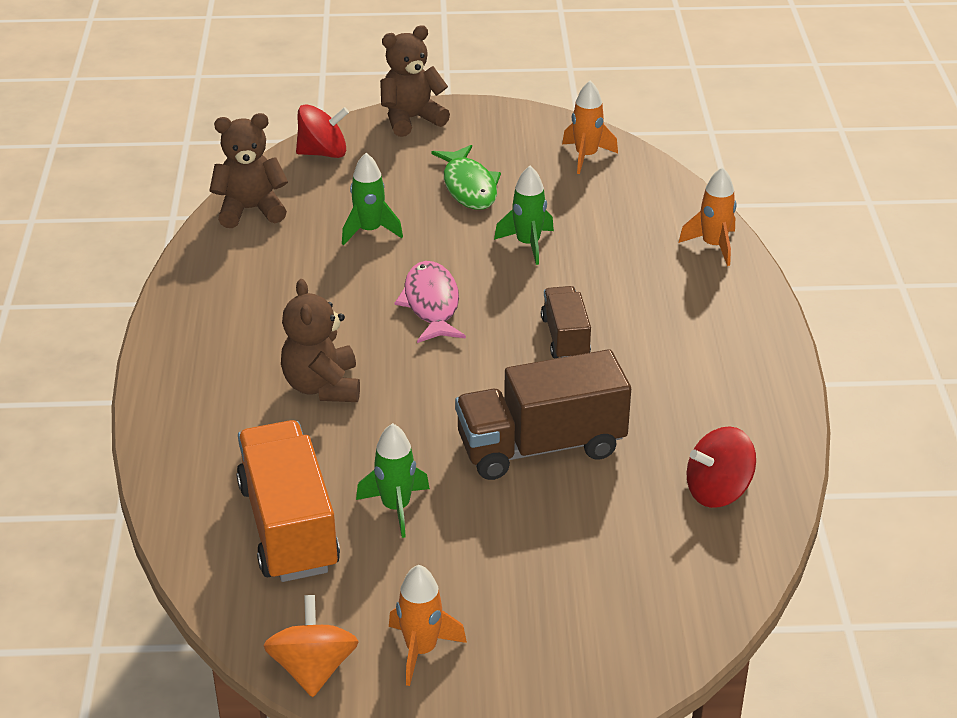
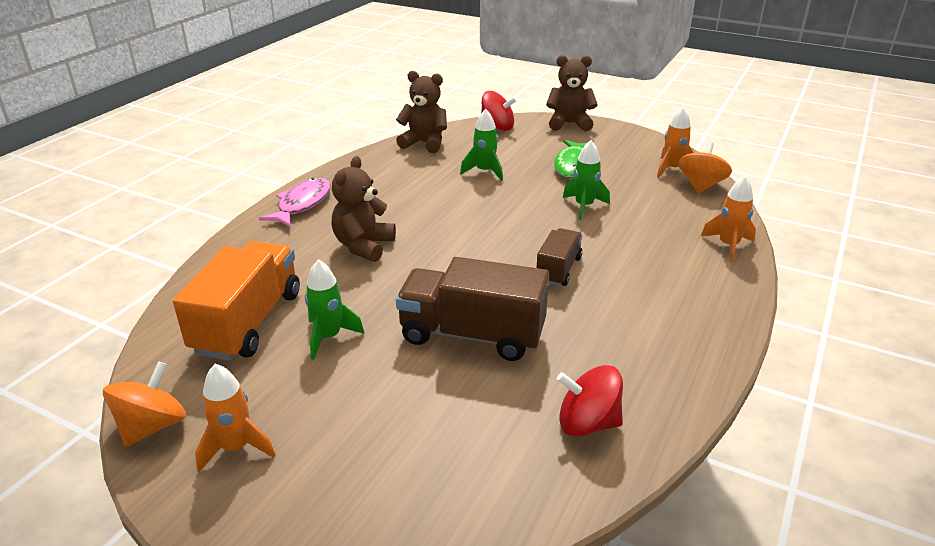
camera: 30 degrees right, 5 degrees down
pink fish [394,261,466,343] -> pink fish moved to [259,178,331,227]
none -> orange spinning top [678,142,732,193]

